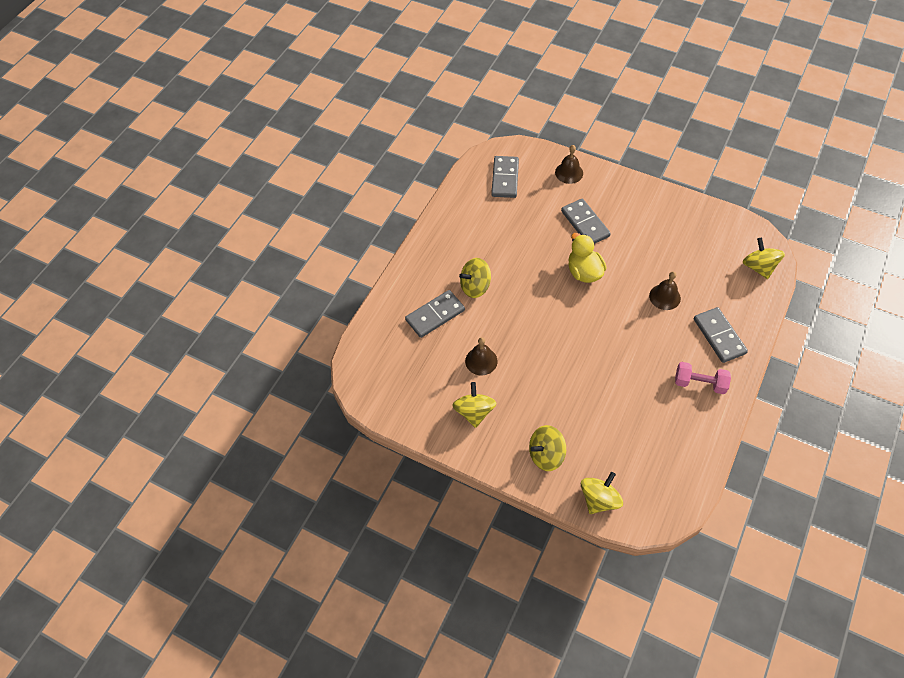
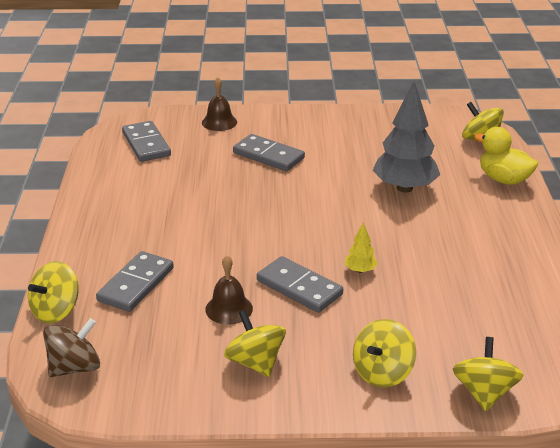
camera: 30 degrees left, 25 degrees down
yellow spinning top [459,258,491,298] -> yellow spinning top moved to [28,261,79,323]
yellow duck [568,233,607,283] -> yellow duck moved to [474,127,538,185]
brown bell [649,272,681,310] -> grey tree [372,81,440,193]
pink dumbbell [675,362,731,394] -> none
grey domino [694,307,748,363] -> grey domino moved to [257,256,343,313]
none -> brown spinning top [43,318,100,377]
none -> yellow tree [345,222,378,273]

